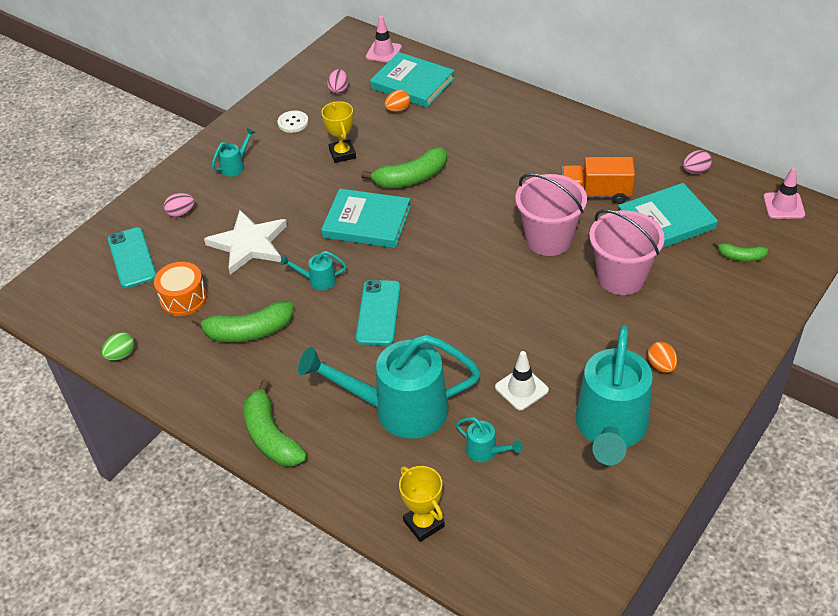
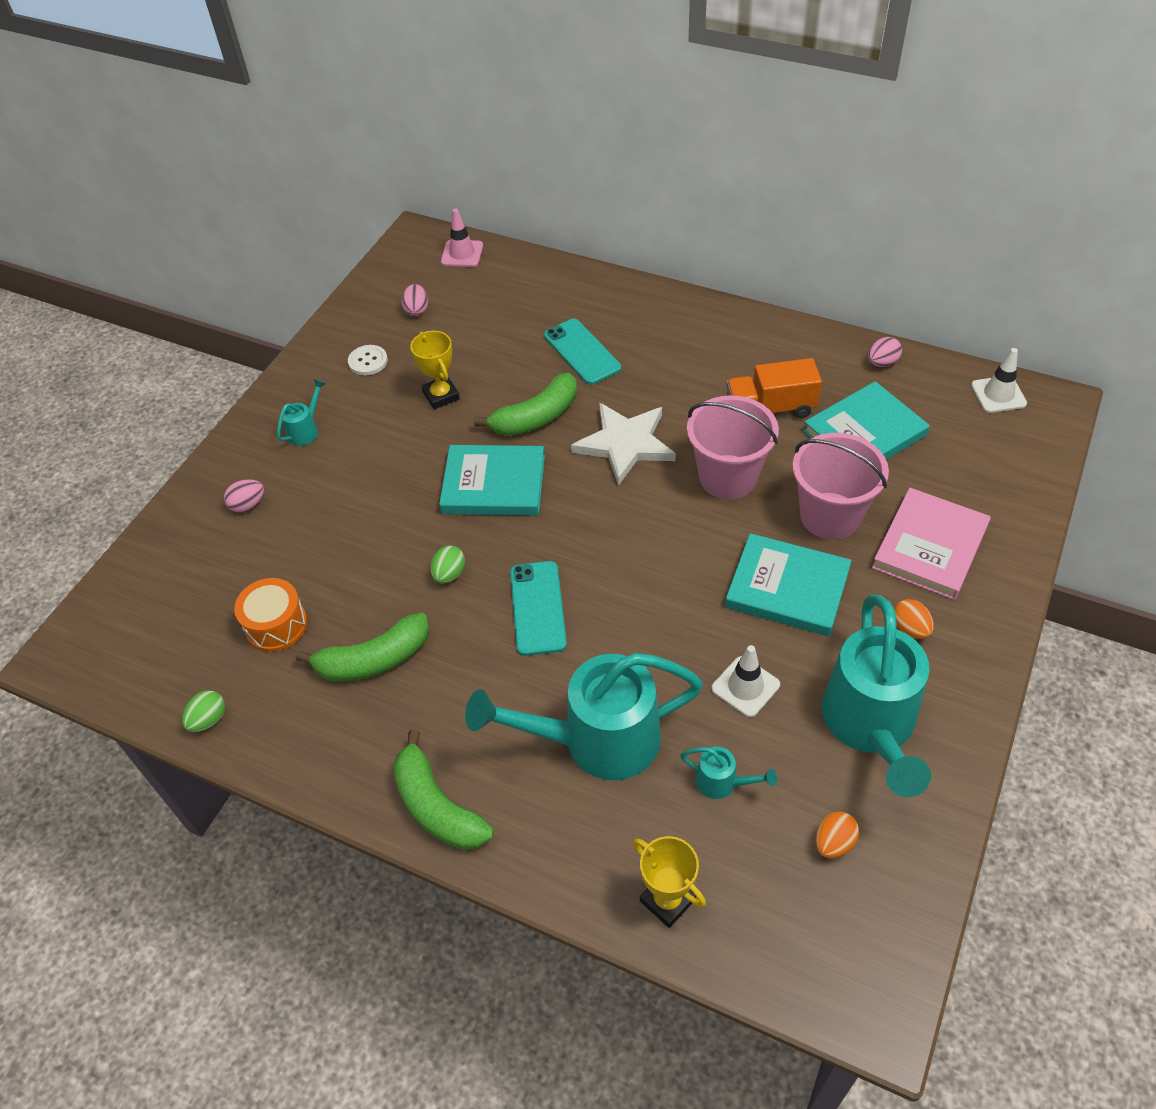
camera: 10 degrees left, 5 degrees up
turquoise phone [108,227,156,288] -> turquoise phone moved to [544,319,621,385]
white star [204,210,287,275] -> white star moved to [571,403,676,486]
turquoise watering can [280,251,347,290] -> green egg [430,546,465,584]
turquoise book [370,52,455,108] -> turquoise book moved to [725,533,852,636]
orange egg [384,90,410,112] -> orange egg moved to [815,811,859,858]
green banana [713,241,768,262] -> none
pink traffic cone [763,167,805,219] -> white traffic cone [971,348,1027,413]
none -> pink book [872,488,991,600]

